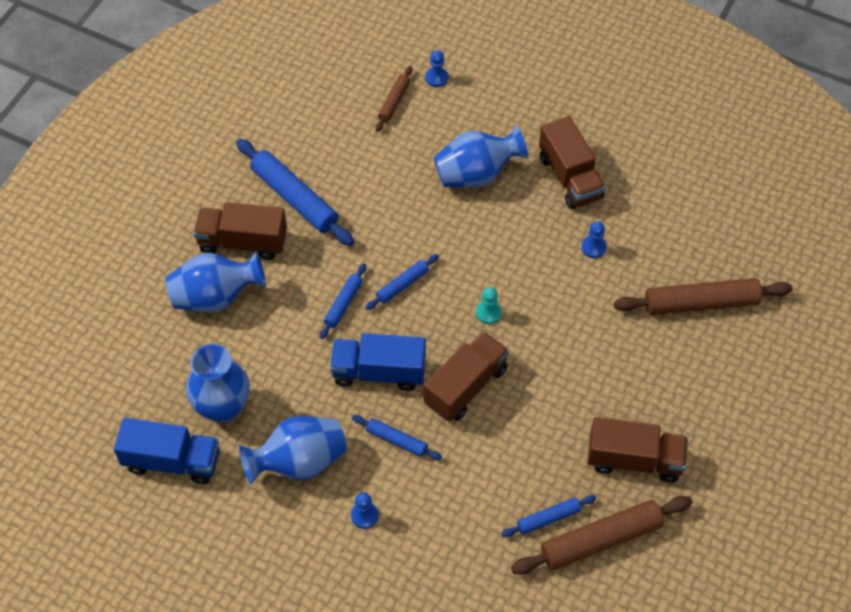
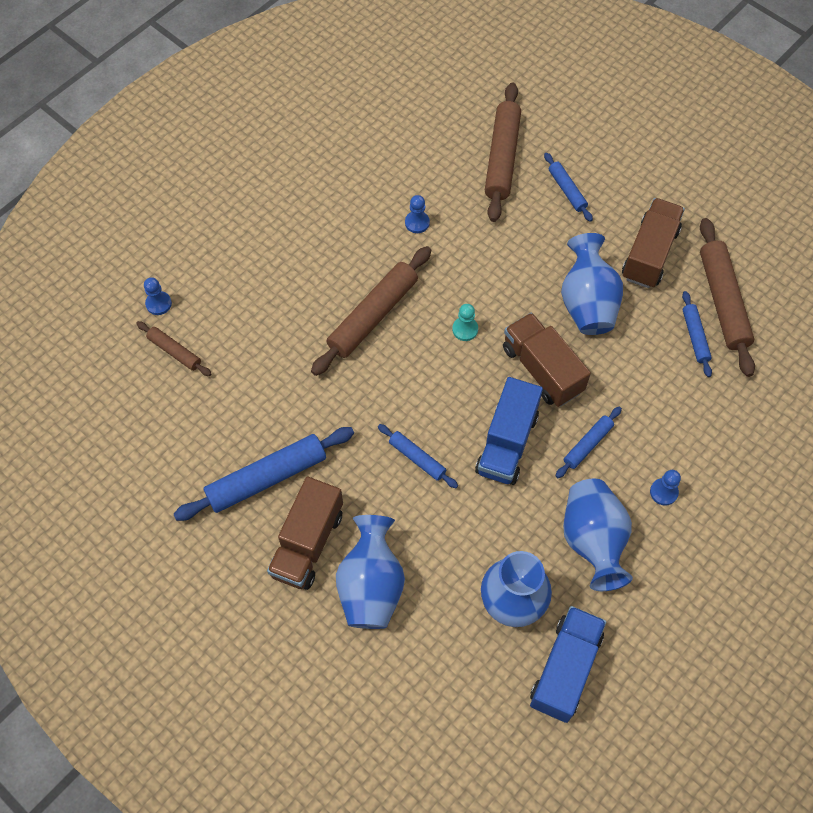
camera: 75 degrees left, 5 degrees up
blue rolling pin [366,254,439,310] -> blue rolling pin moved to [544,153,593,222]
blue vase [434,125,529,188] -> blue vase moved to [561,233,623,335]
brown truck [539,116,606,209] -> none
none -> brown rolling pin [311,246,431,376]

